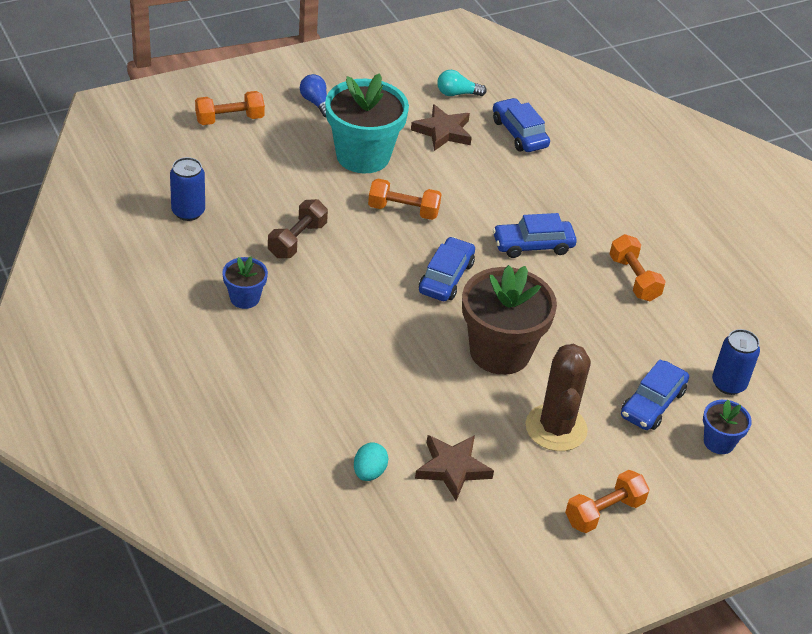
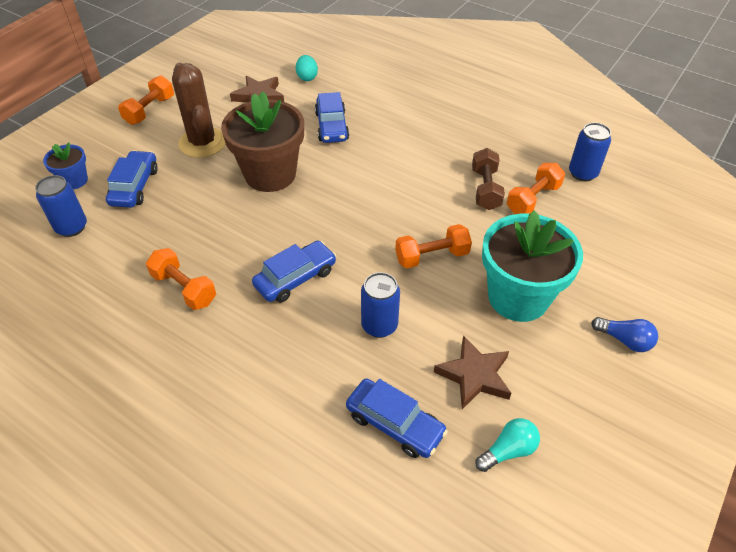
camera: 155 degrees right, 5 degrees up
orange dumbbell [195,91,265,125] -> orange dumbbell moved to [507,163,565,214]
blue flower pot [222,256,268,309] -> none
blue car [419,237,475,301] -> blue car moved to [315,92,349,143]
none -> blue can [361,272,400,338]

